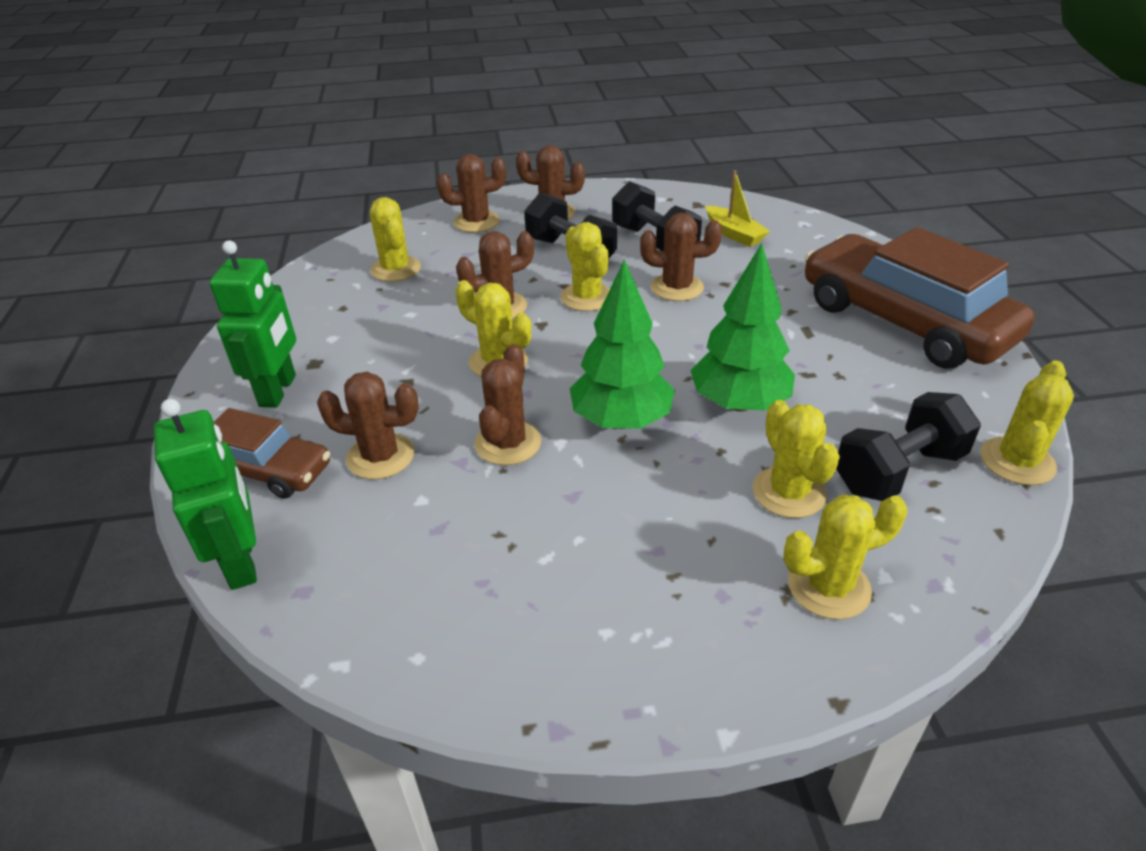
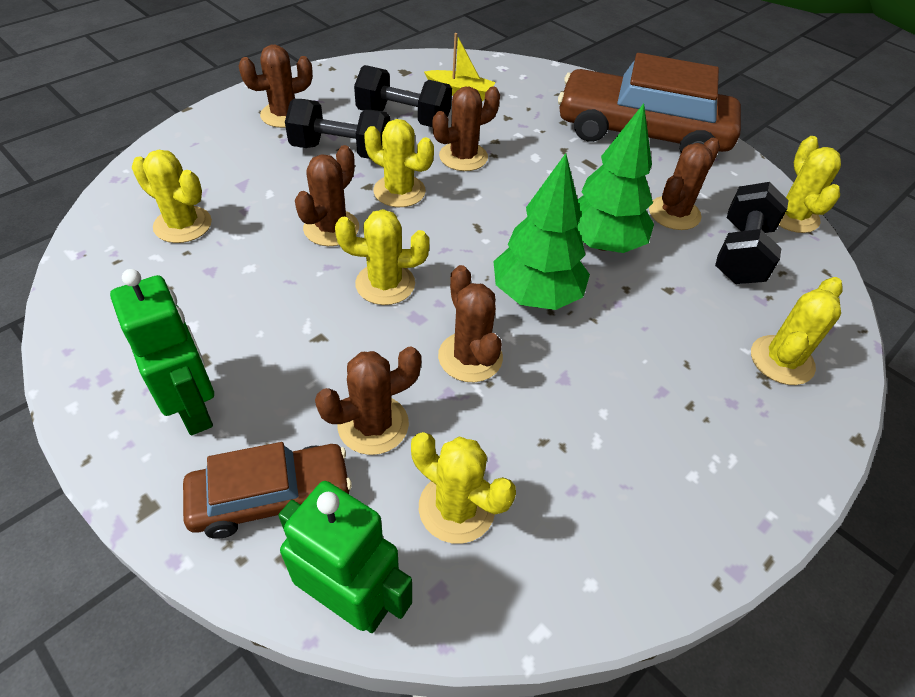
camera: 40 degrees left, 10 degrees up
brown cactus [437,154,506,233] -> brown cactus moved to [649,138,720,230]
yellow cactus [753,400,840,518] -> yellow cactus moved to [411,432,516,544]

